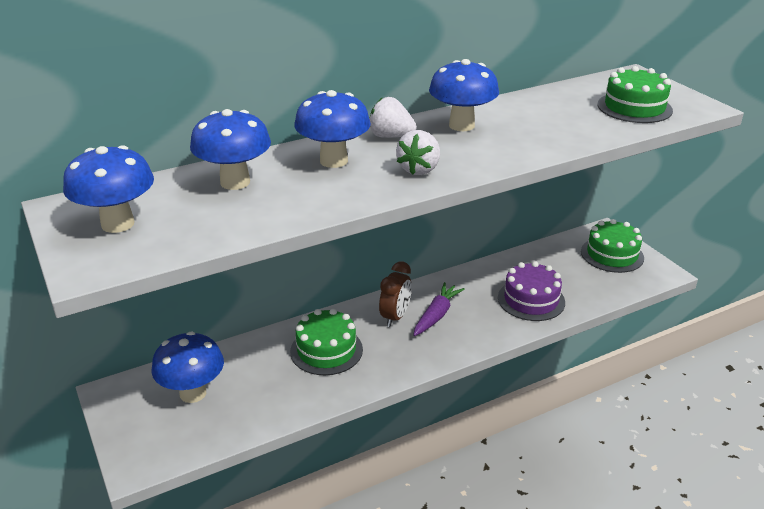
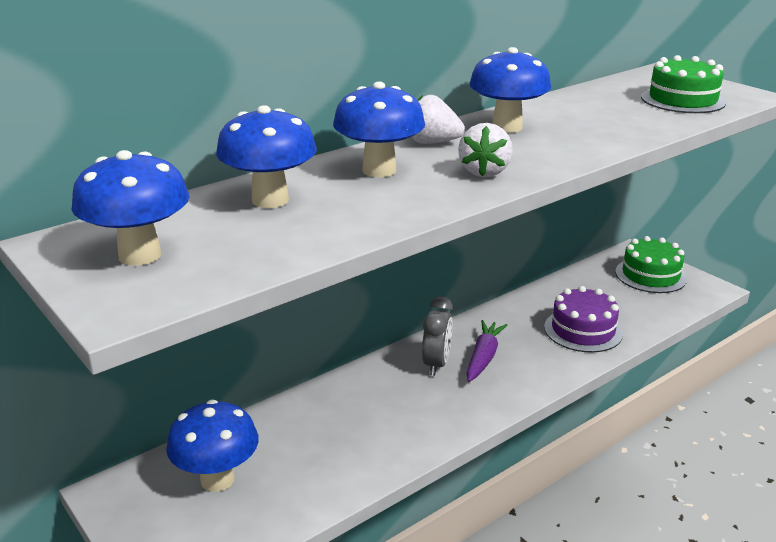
camera: 10 degrees left, 5 degrees down
green cake [290,308,363,375] -> none
brown clock [379,261,412,327] -> grey clock [422,296,453,376]

